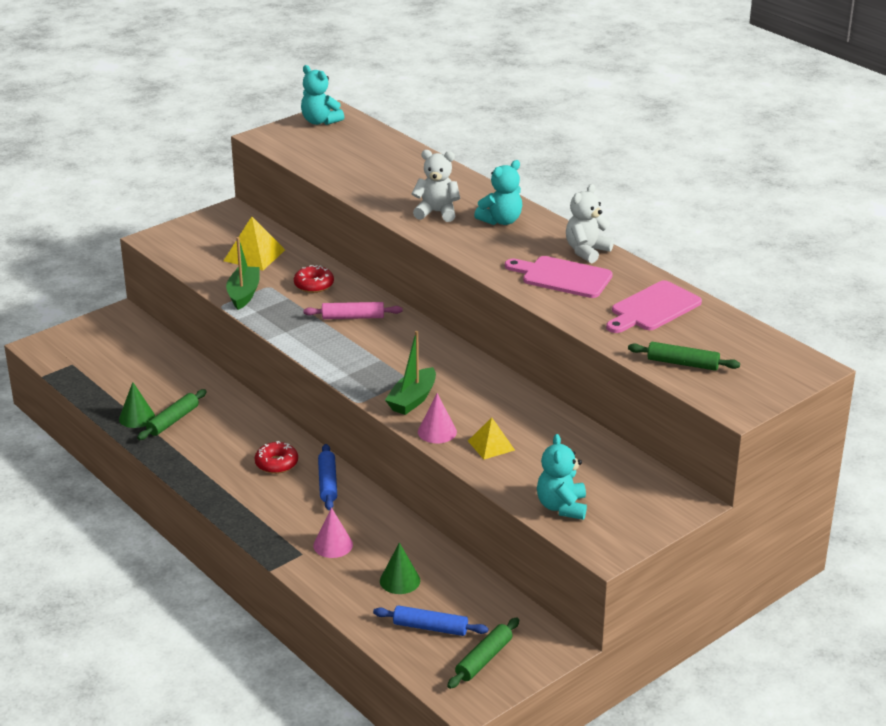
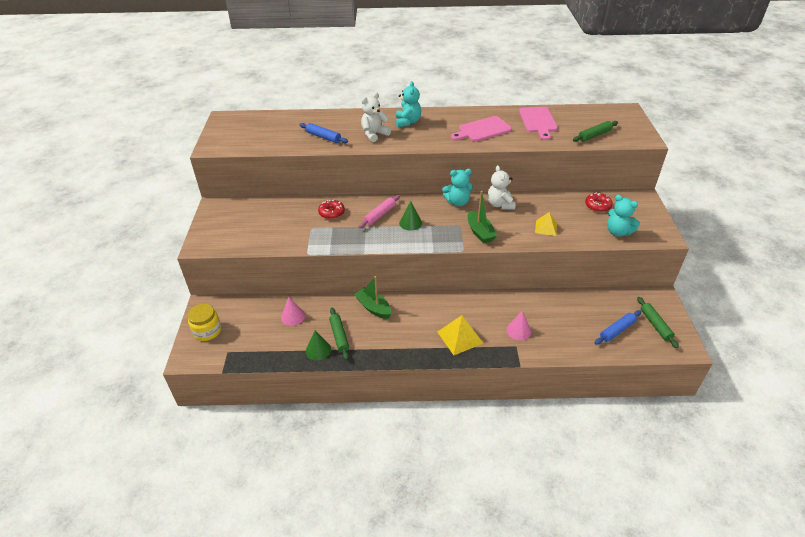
camera: 50 degrees left, 10 degrees up
yellow pyramid [224,217,285,270] -> yellow pyramid moved to [437,315,483,355]
green boat [226,237,260,310] -> green boat moved to [354,276,391,319]
red donut [255,441,298,474] -> red donut moved to [585,192,613,212]
turquoise teddy bear [301,65,344,125] -> turquoise teddy bear moved to [442,169,473,206]
blue rolling pin [318,444,337,510] -> blue rolling pin moved to [299,123,348,143]
green cone [380,542,420,594] -> green cone moved to [399,201,422,231]
pink cone [418,393,457,443] -> pink cone moved to [281,297,305,326]
white teddy bear [566,184,614,263] -> white teddy bear moved to [487,165,516,210]
none -> yellow jar [188,304,221,341]

